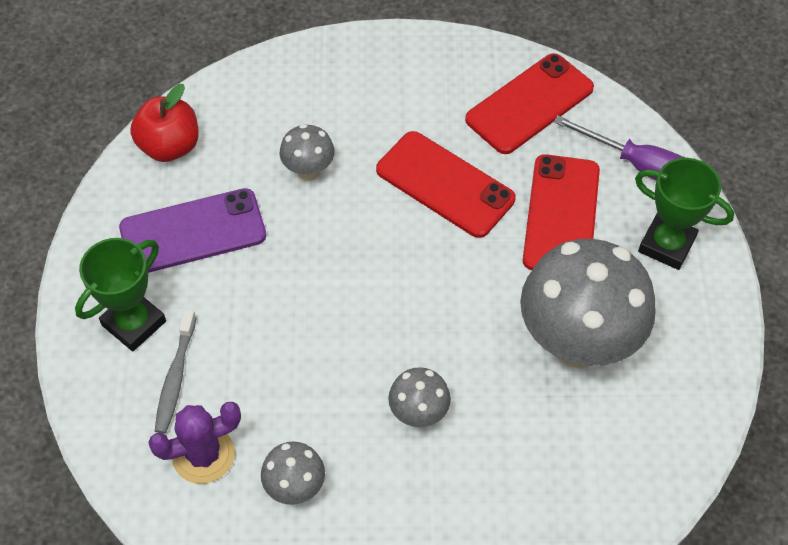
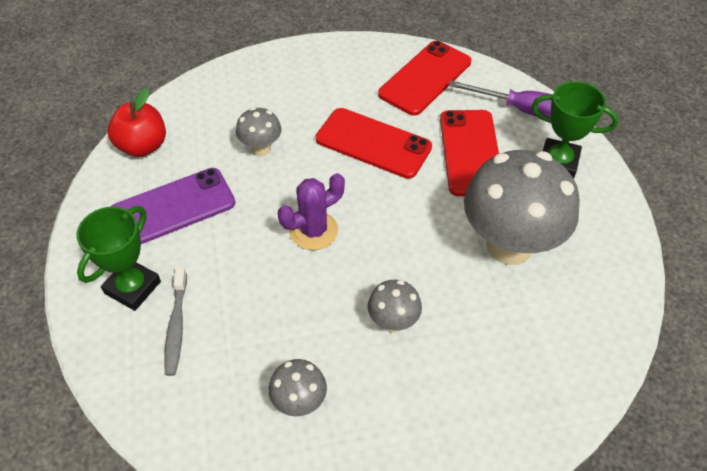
camera: 10 degrees left, 5 degrees down
purple cactus [148,402,241,484] -> purple cactus moved to [278,173,345,250]

